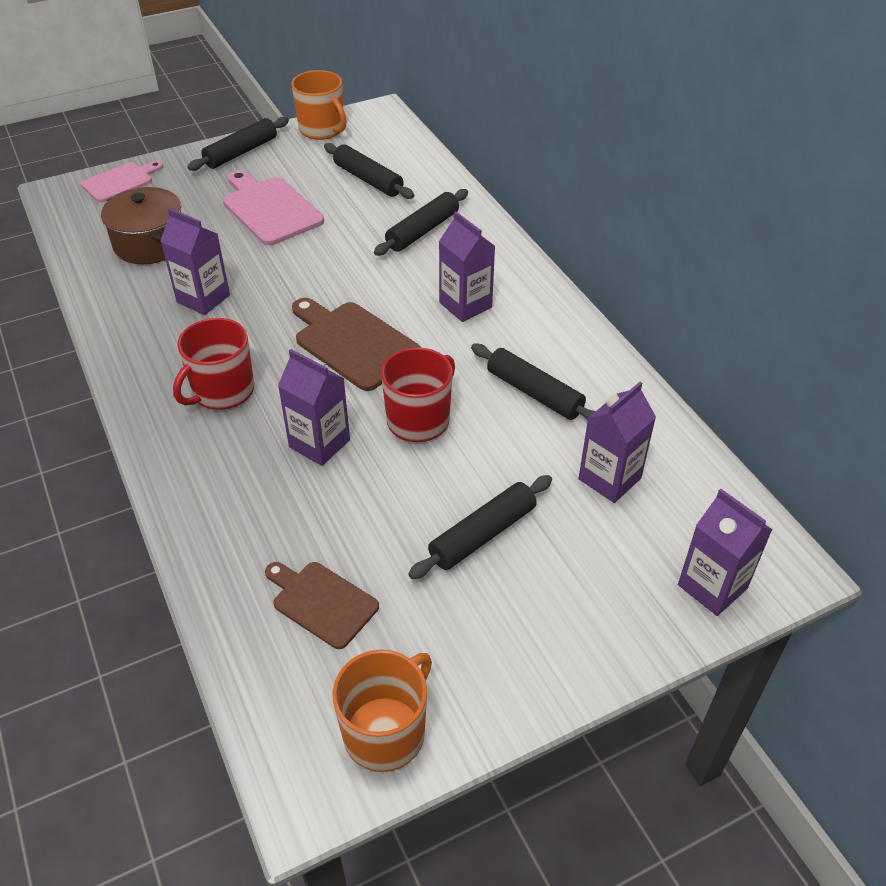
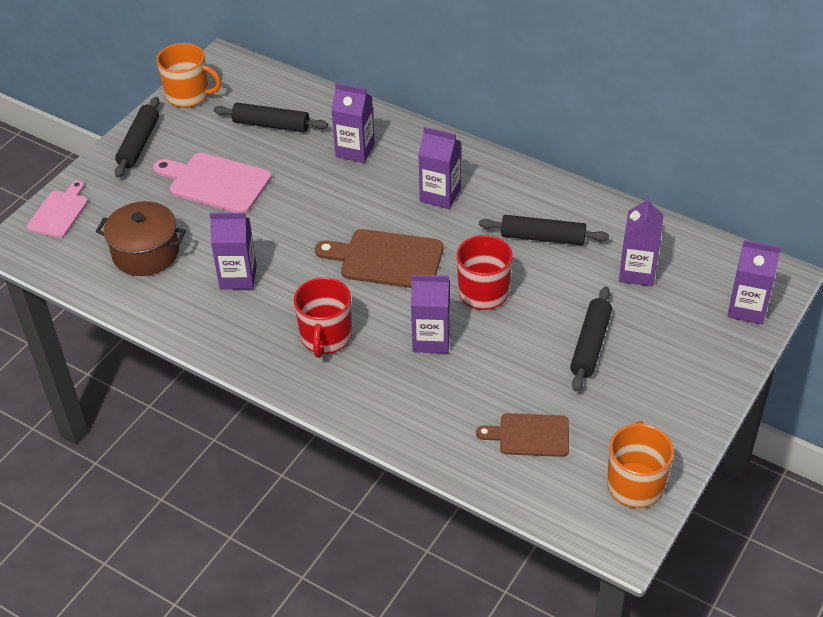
camera: 30 degrees left, 0 degrees up
black rolling pin [374,189,468,256] -> purple carton [331,83,375,163]

